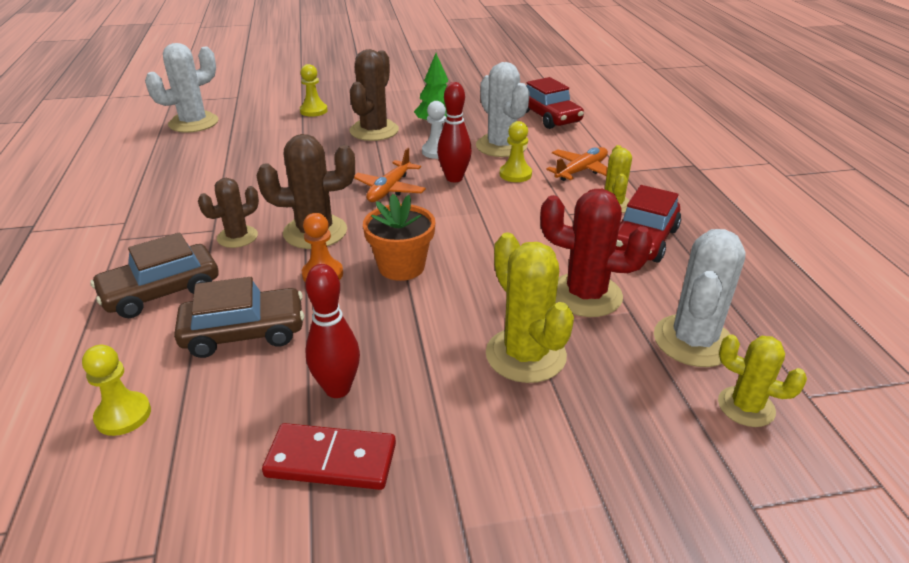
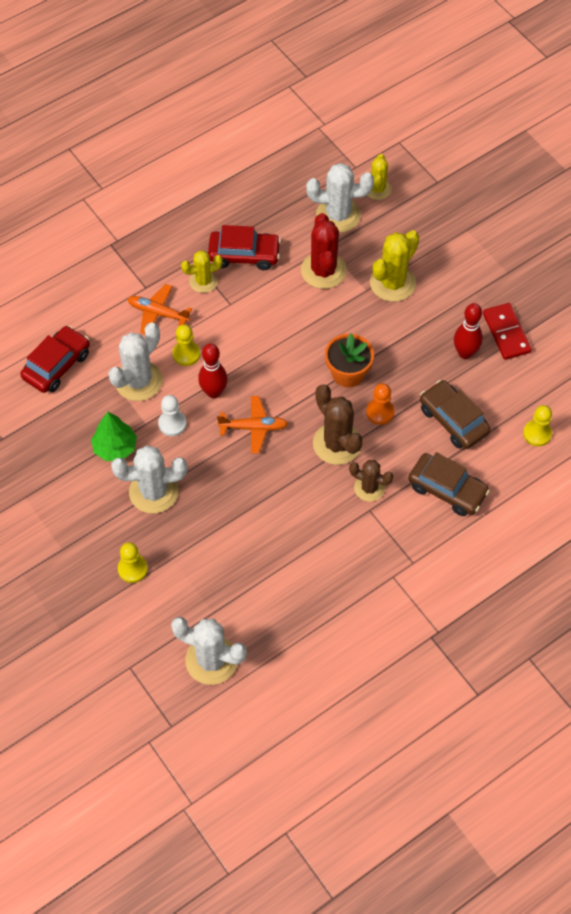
camera: 115 degrees left, 25 degrees up
brown cactus [349,49,399,141] -> white cactus [111,445,187,513]

